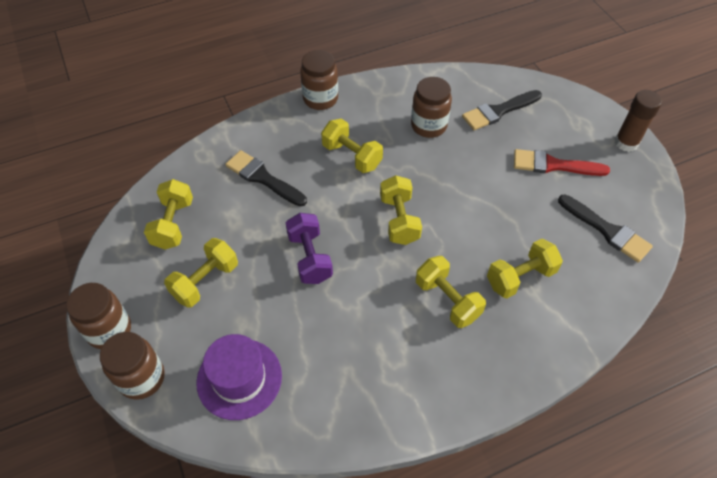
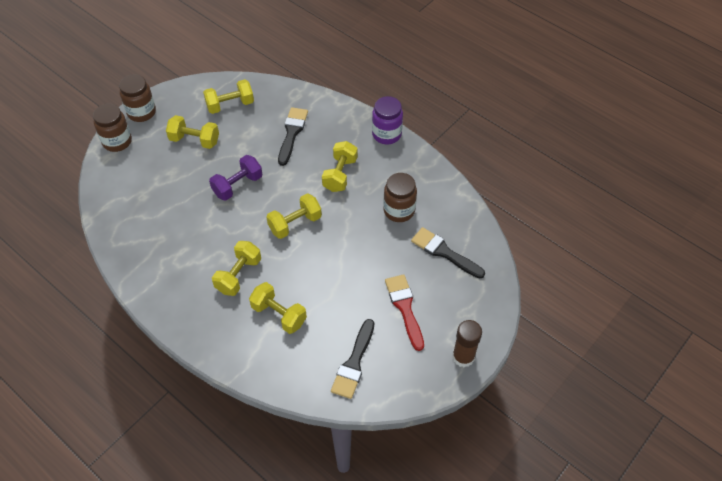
camera: 65 degrees right, 0 degrees up
purple hat [196,334,282,420] -> none
brown jar [300,50,338,110] -> purple jar [372,96,403,144]

